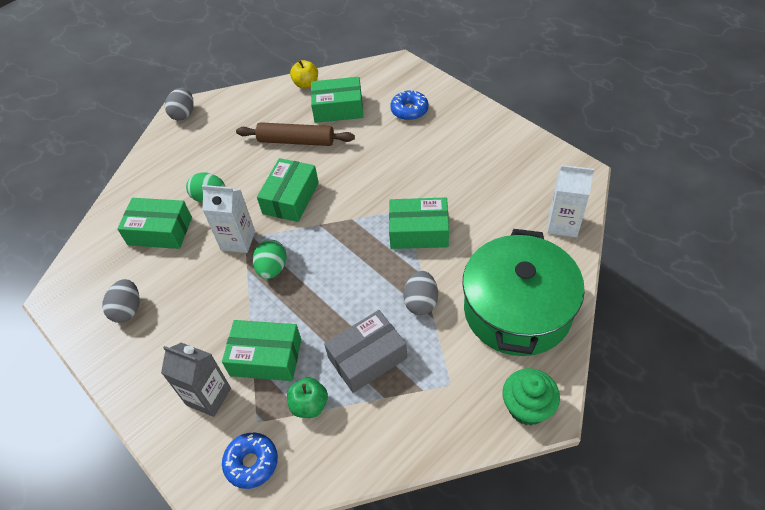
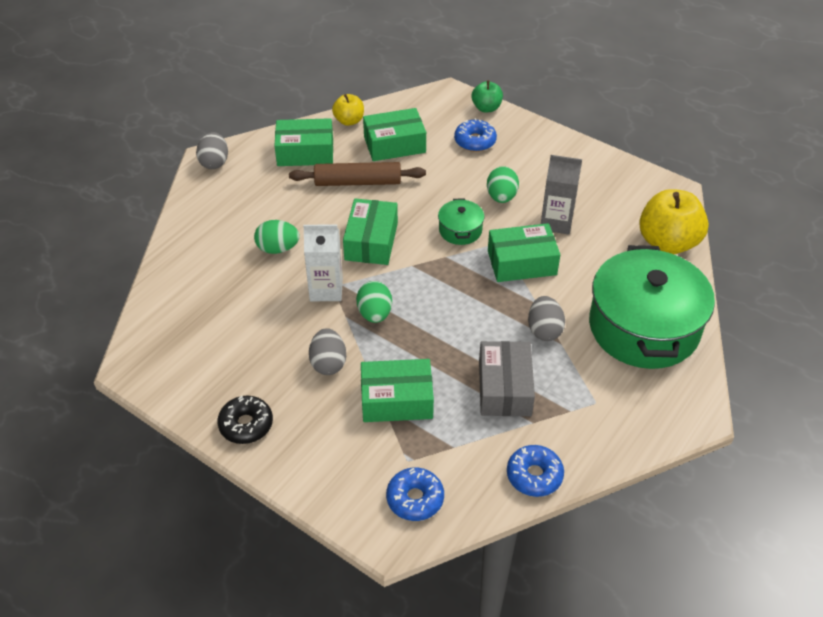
camera: 15 degrees left, 5 degrees down
grey egg [102,279,140,323] -> grey egg moved to [309,328,346,375]
green box [117,198,192,249] -> green box moved to [274,118,333,166]
grey carton [161,343,231,417] -> grey carton moved to [541,155,582,235]
green apple [287,377,328,418] -> green apple moved to [472,80,503,112]
grey box [324,310,407,393] -> grey box turned 45 degrees counterclockwise [479,341,535,416]
green cupcake [502,368,560,425] -> none
white carton [548,165,594,237] -> yellow apple [639,189,709,254]
none -> black donut [217,396,273,444]
none -> green pot [438,198,484,245]
none -> green egg [487,166,519,203]
none -> blue donut [507,445,564,497]

